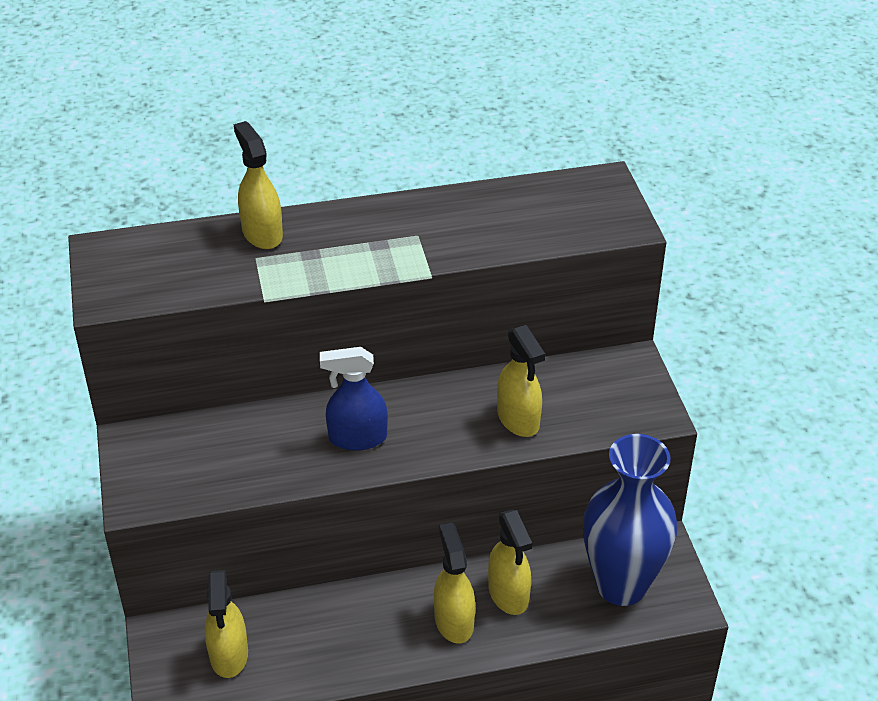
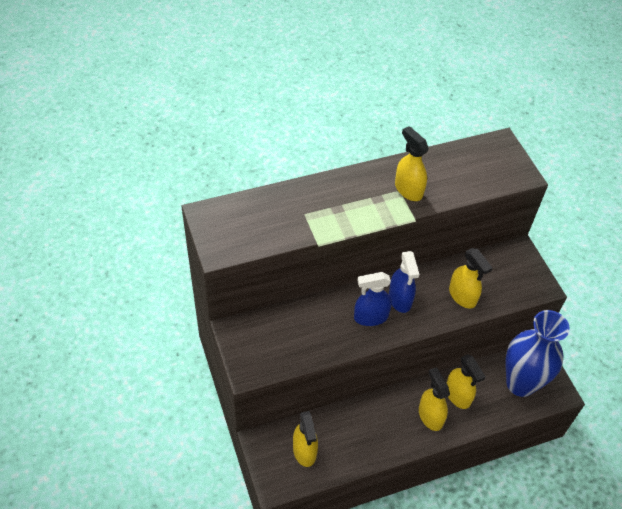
camera: 10 degrees left, 10 degrees up
yellow spray bottle [234,121,283,249] -> yellow spray bottle moved to [395,126,429,201]
none -> blue spray bottle [389,251,420,313]

